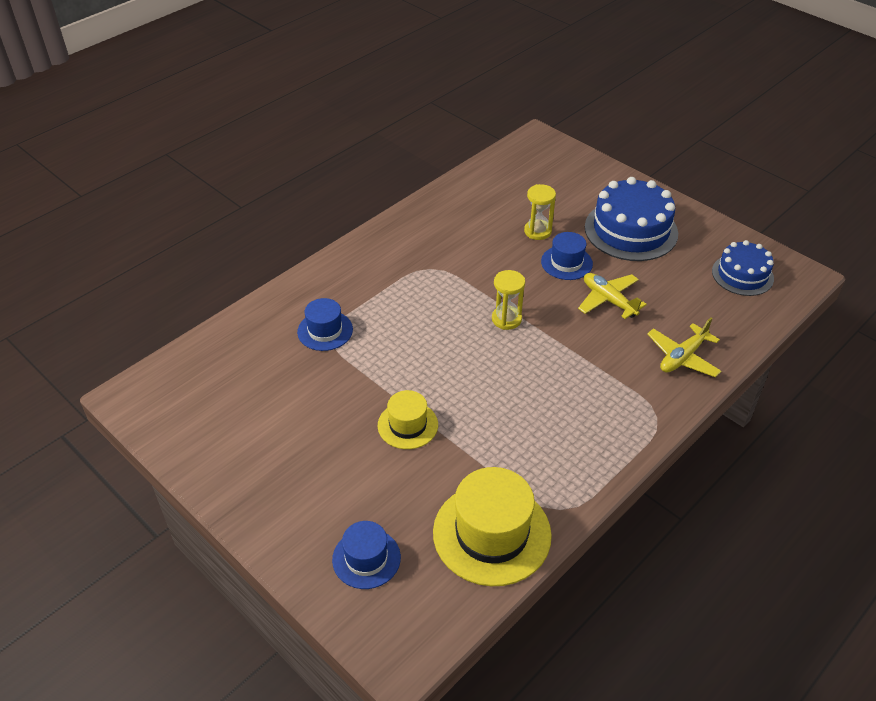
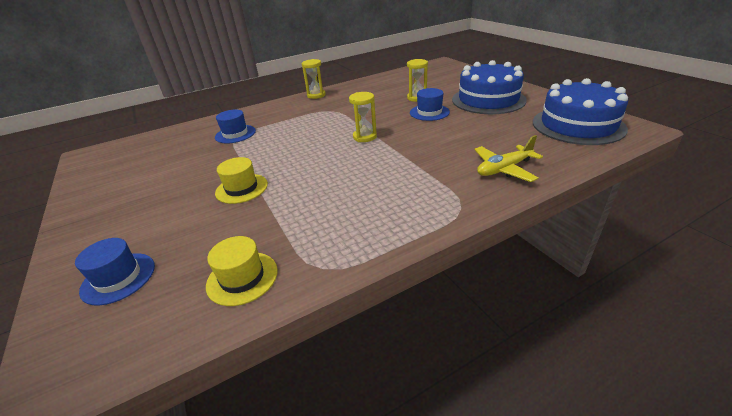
camera: 20 degrees right, 10 degrees down
yellow hat [433,467,552,586] -> yellow hat [206,236,278,306], size x0.57
yellow plane [578,273,647,319] -> none
blue cake [712,240,774,296] -> blue cake [533,78,628,145], size x1.61
none -> yellow hourglass [302,59,326,99]

